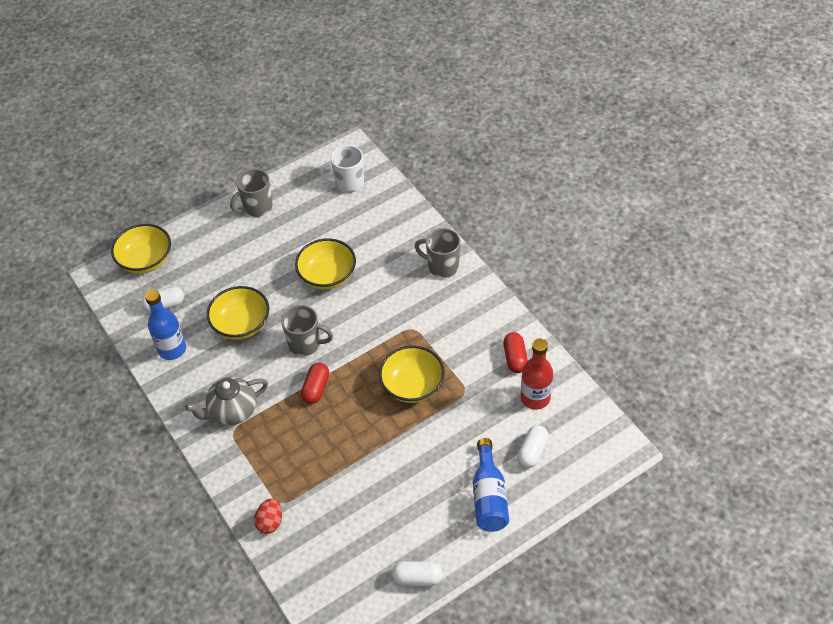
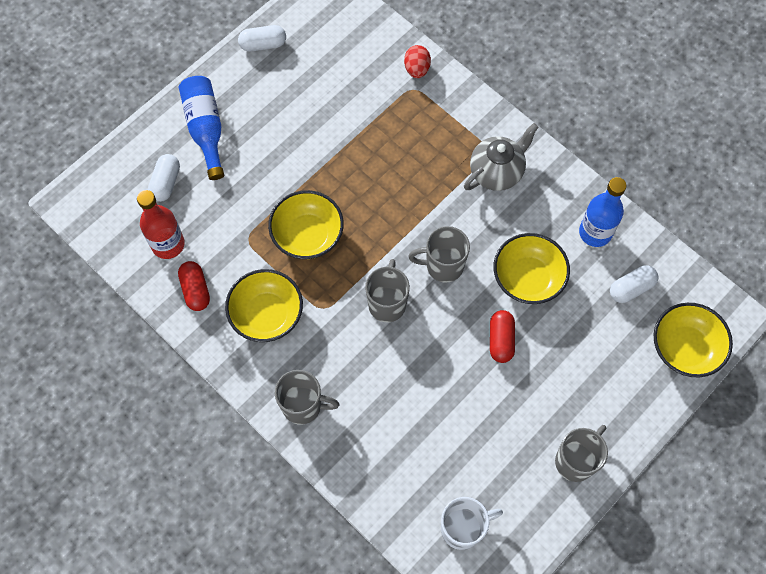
camera: 165 degrees right, 15 degrees up
yellow bowl [295,238,356,290] -> yellow bowl moved to [225,269,303,342]
red capsule [301,363,329,404] -> red capsule moved to [490,310,515,363]
none -> grey mug [365,259,410,322]

